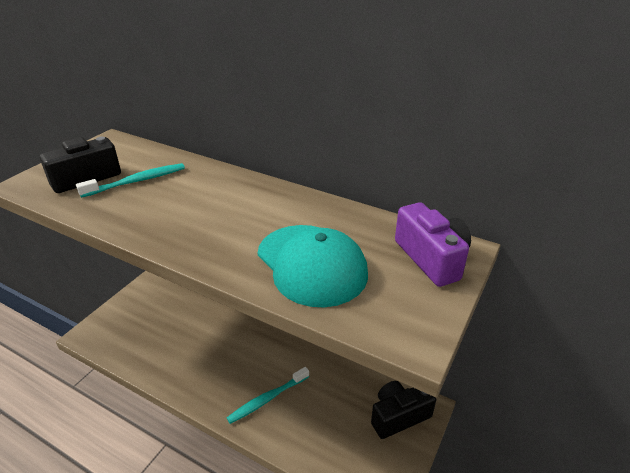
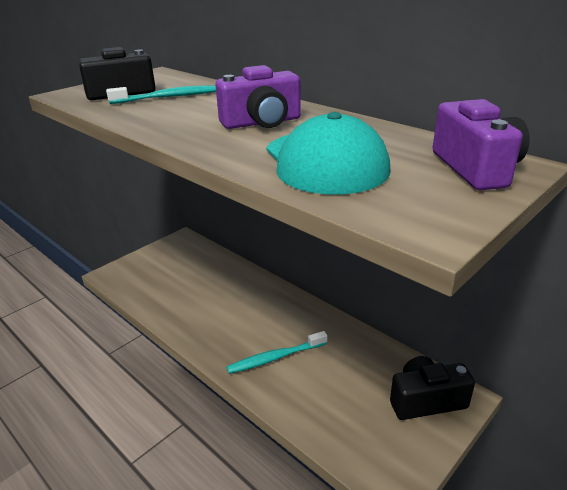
camera: 15 degrees right, 5 degrees down
none -> purple camera [215,65,301,129]

